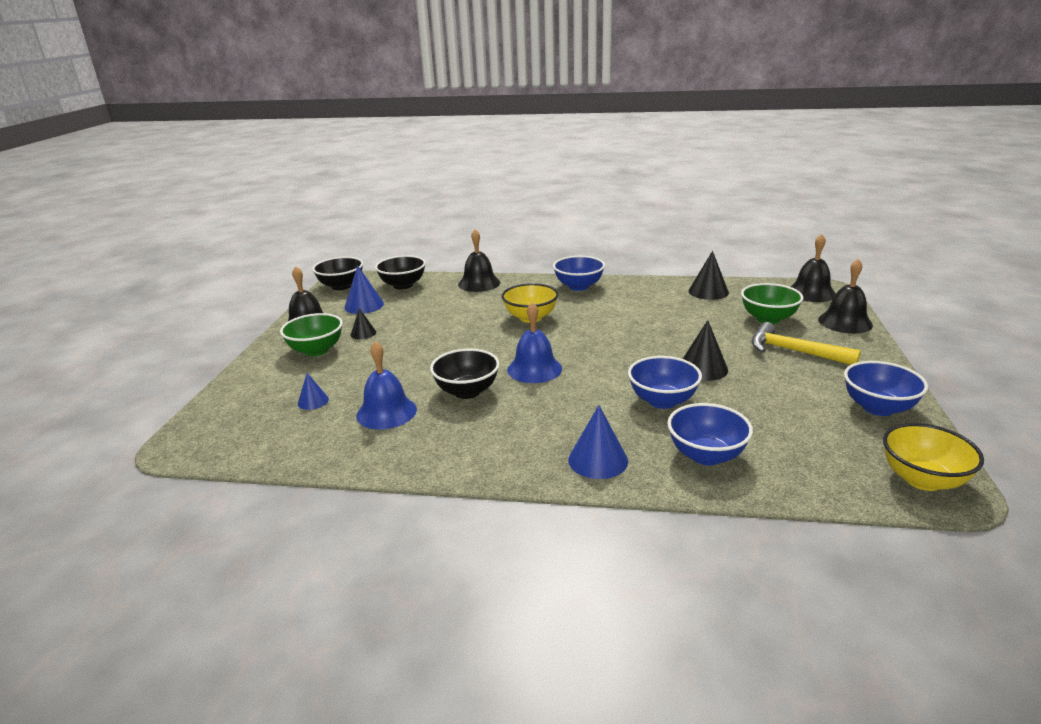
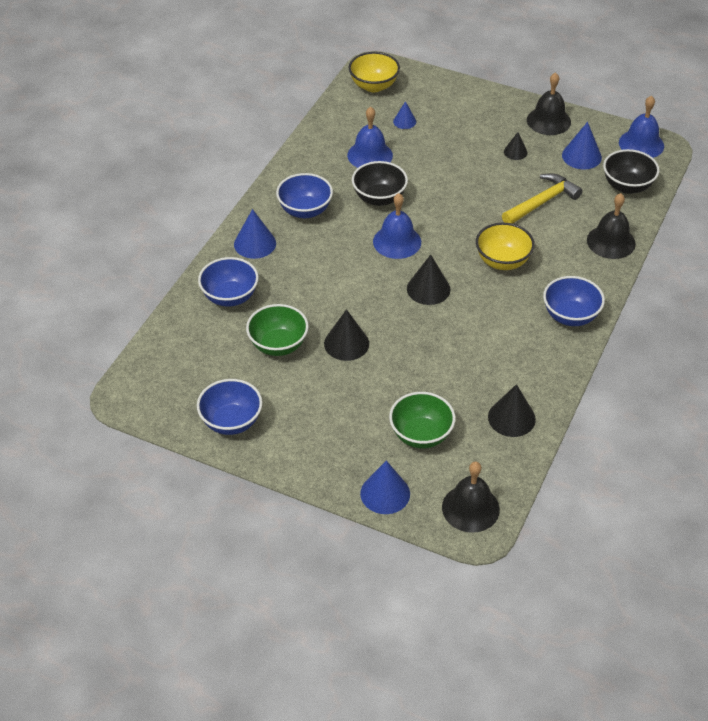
camera: 105 degrees right, 20 degrees up
green bowl [280,313,343,356] -> green bowl moved to [246,304,309,356]
black bowl [312,257,363,290] -> blue bell [619,96,664,158]
blue bowl [628,356,702,409] -> blue bowl moved to [276,173,333,218]
yellow hammer [751,322,861,365] -> yellow hammer moved to [502,173,583,224]
black bell [818,259,873,333] -> blue cone [360,460,410,514]
yellow bowl [883,423,984,491] -> yellow bowl moved to [349,52,400,92]
none -> black cone [407,254,450,305]

